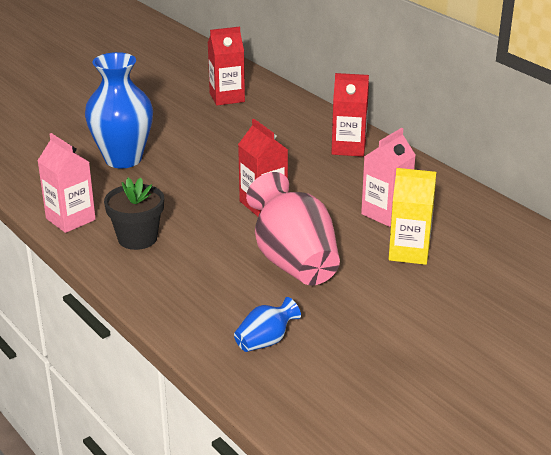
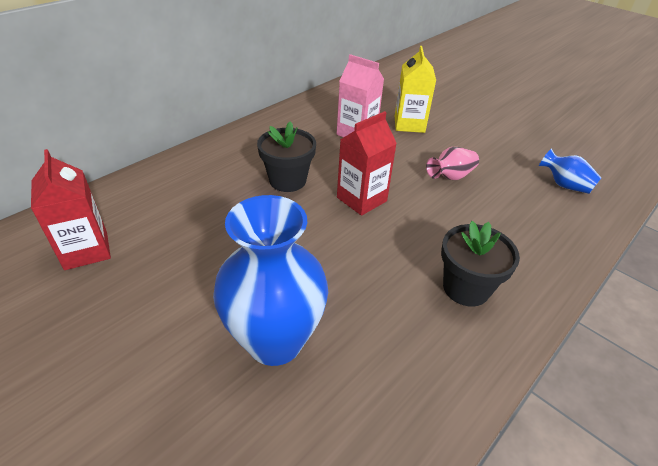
camera: 100 degrees left, 10 degrees up
pink carton [38,133,96,233] -> none
pink vase [246,172,340,286] -> pink vase [426,147,479,180], size x0.48
red carton [331,73,369,157] -> none
none -> black flower pot [257,121,316,192]

